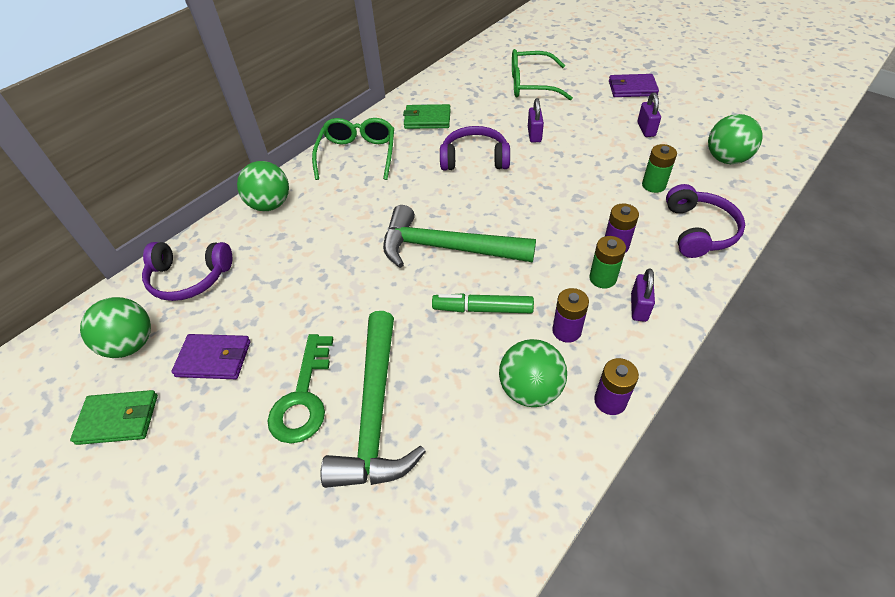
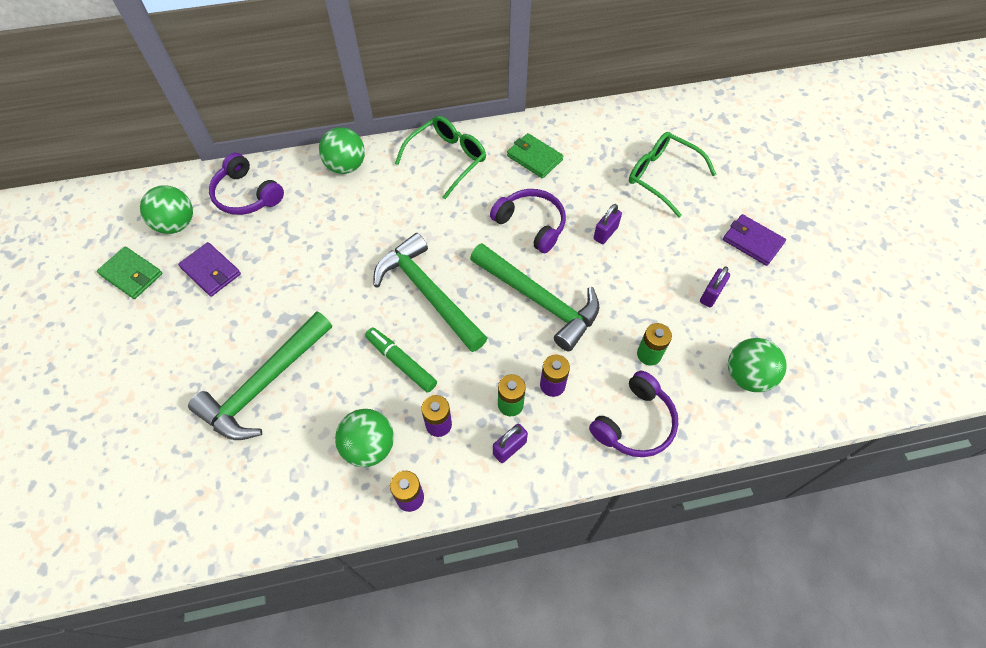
camera: 35 degrees right, 10 degrees up
green key [268,334,333,444] -> none
none -> green hammer [470,243,599,351]

